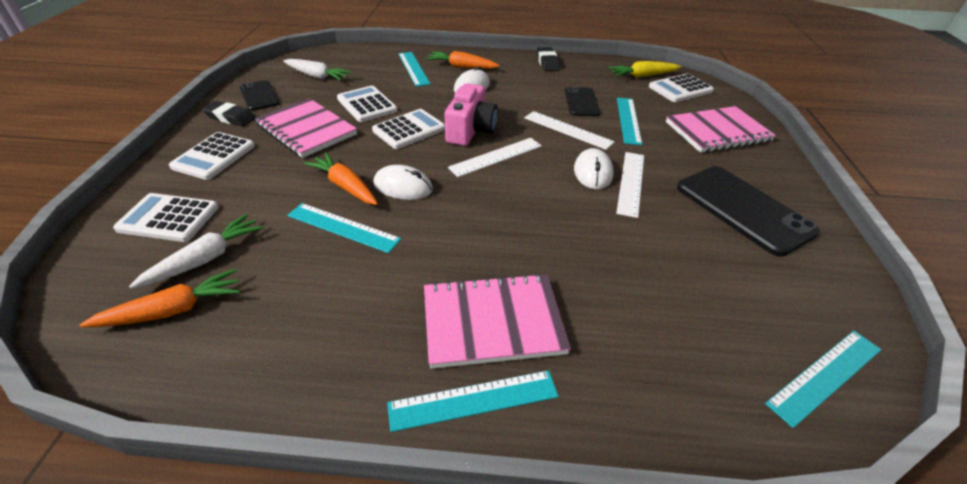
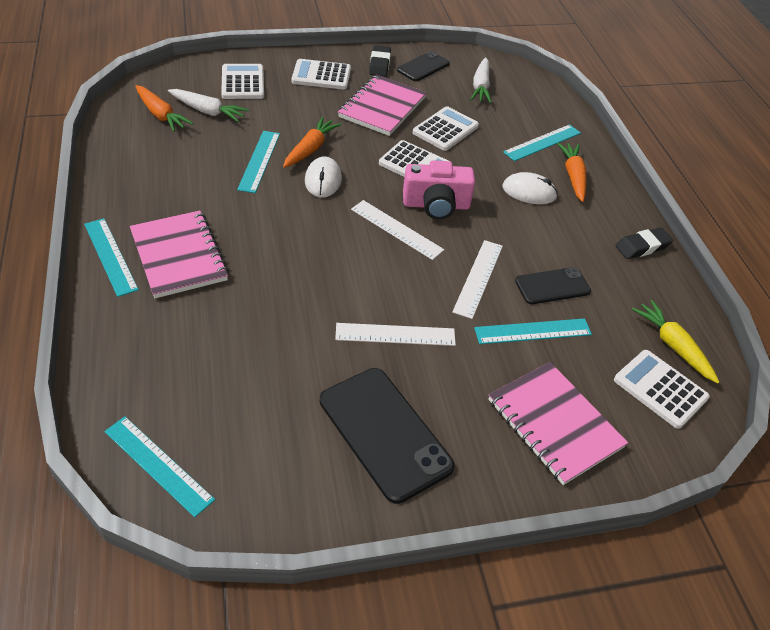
camera: 70 degrees right, 5 degrees up
white mouse [574,148,613,190] -> none
black phone [677,166,820,257] -> black phone turned 75 degrees counterclockwise [320,368,455,504]

